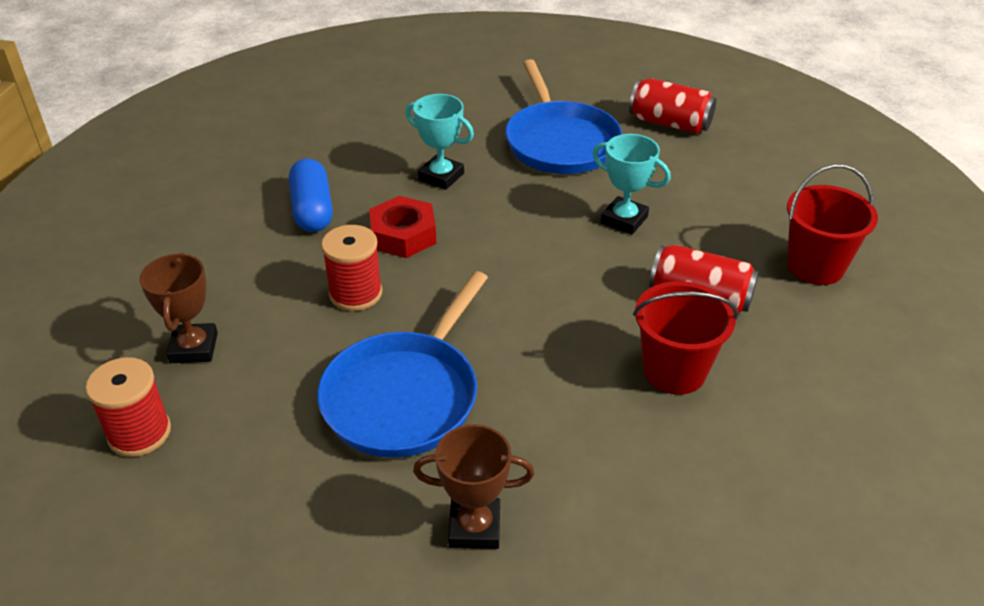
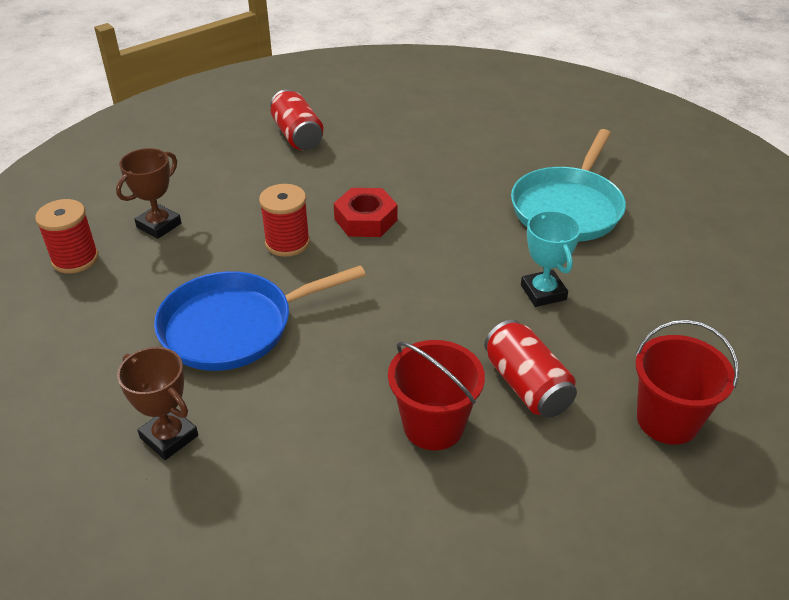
camera: 40 degrees right, 0 degrees up
blue capsule [289,159,333,232] -> none
turquoise trophy [405,94,474,190] -> none
blue pan [505,59,622,174] -> turquoise pan [511,129,626,242]
red can [629,78,716,134] -> red can moved to [270,90,324,150]

